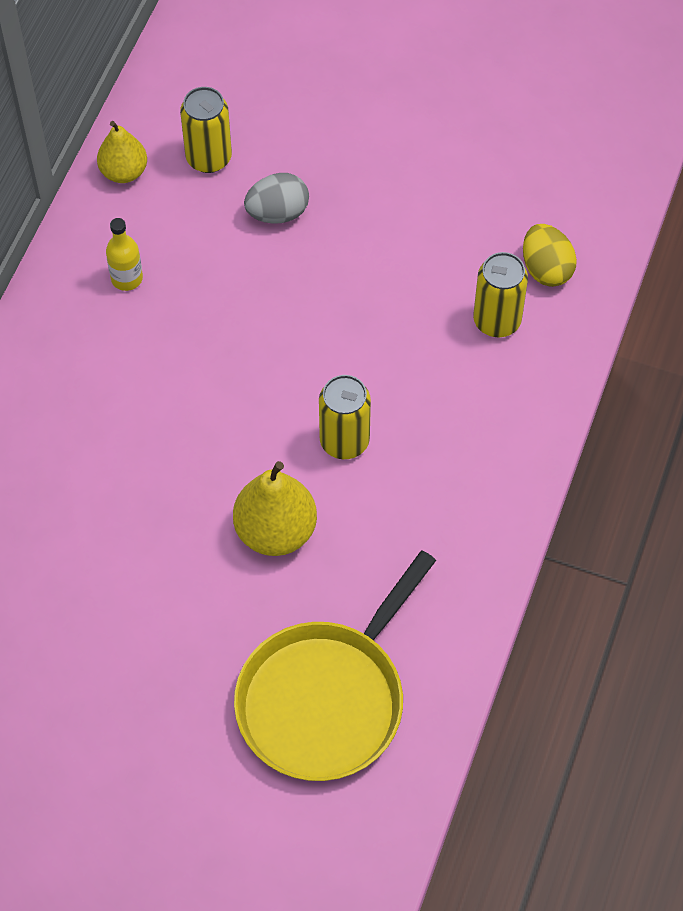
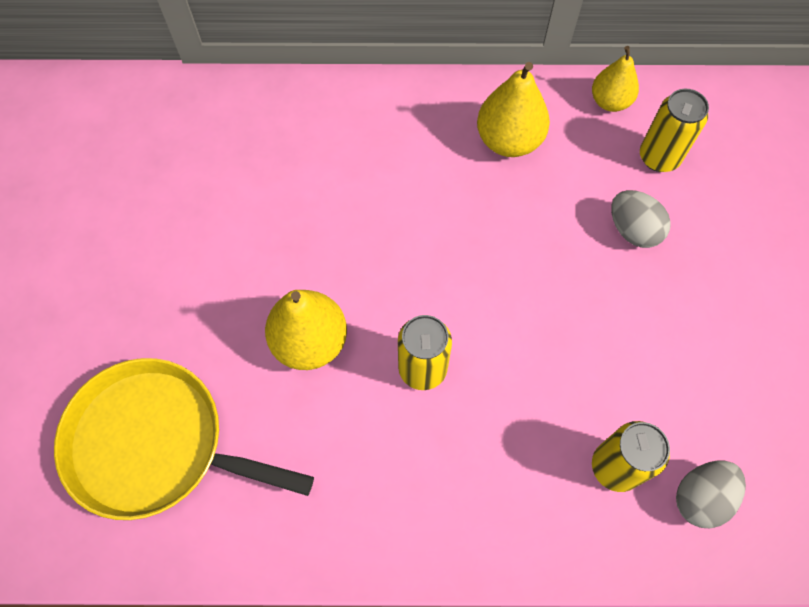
camera: 70 degrees right, 5 degrees up
yellow bottle [106,218,143,291] -> yellow pear [477,62,550,157]
yellow egg [523,224,577,287] -> grey egg [676,461,746,528]

